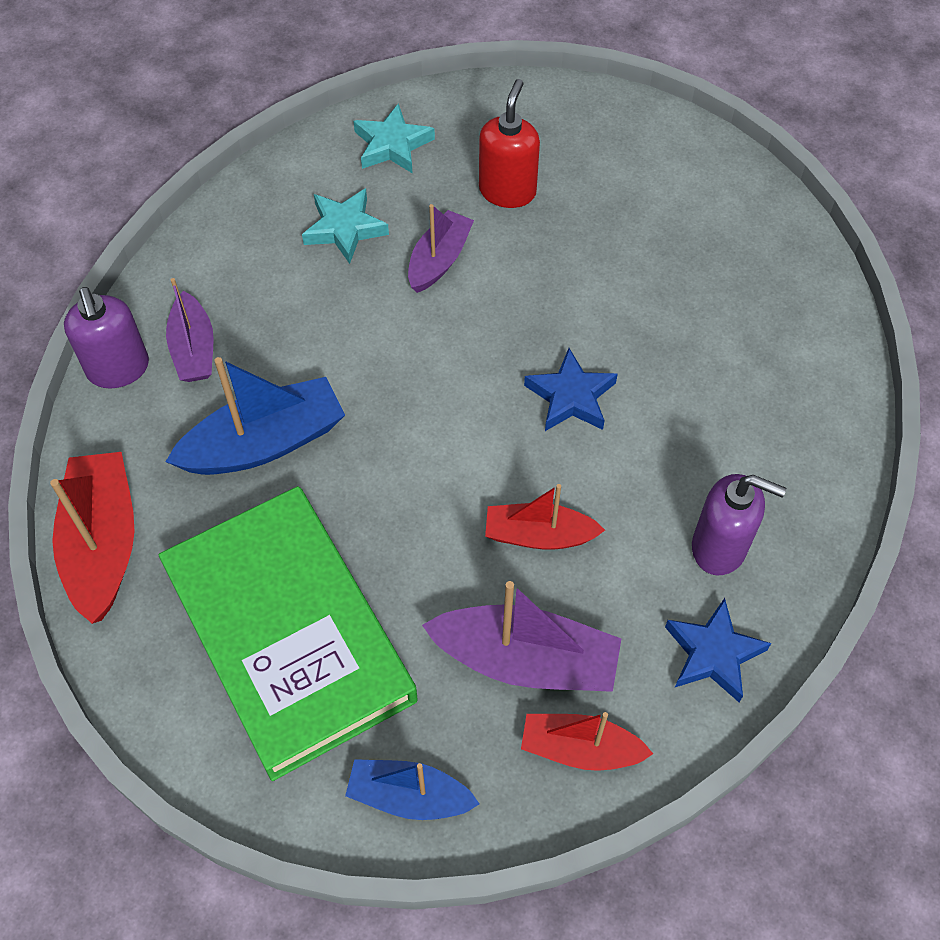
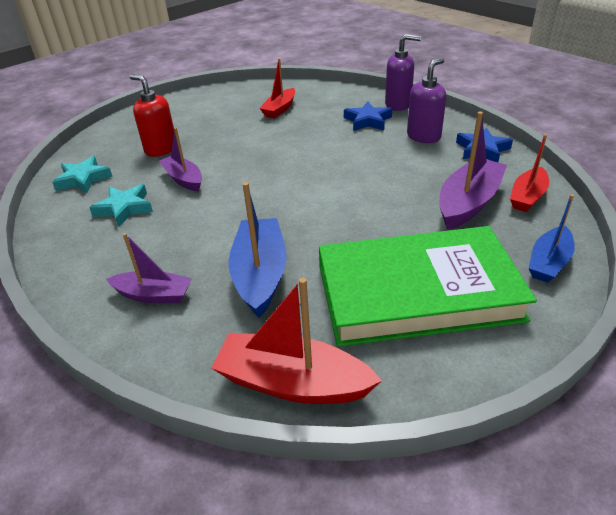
camera: 65 degrees left, 20 degrees down
purple soap dispenser [64,287,149,389] -> purple soap dispenser moved to [385,34,421,111]
red boat [485,484,605,550] -> red boat moved to [259,58,295,118]
blue star [524,348,618,431] -> blue star moved to [344,101,392,131]

